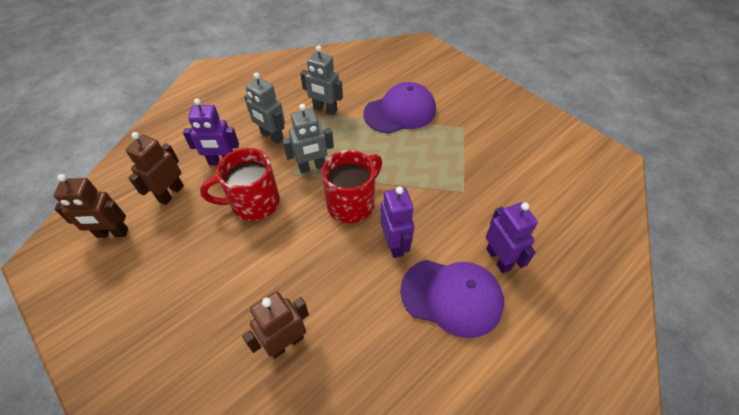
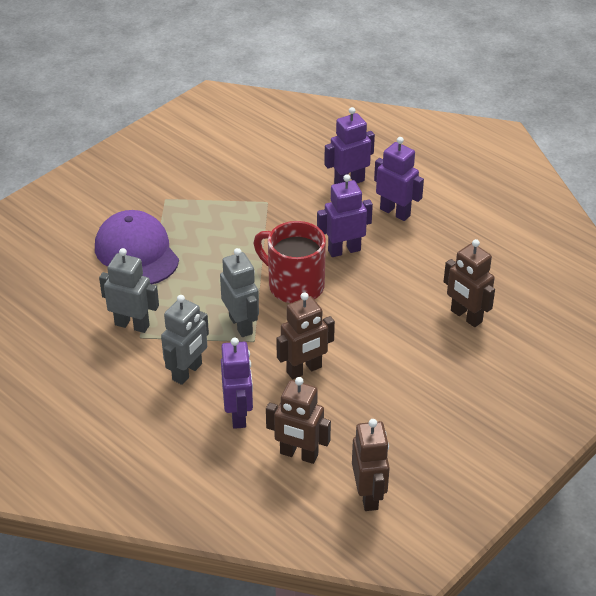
camera: 95 degrees left, 10 degrees down
red mug [200,148,280,221] -> brown robot [276,292,335,379]
grey robot [300,45,343,115] -> grey robot turned 90 degrees counterclockwise [99,248,159,333]
purple cap [400,260,504,338] -> purple robot [374,137,424,221]

